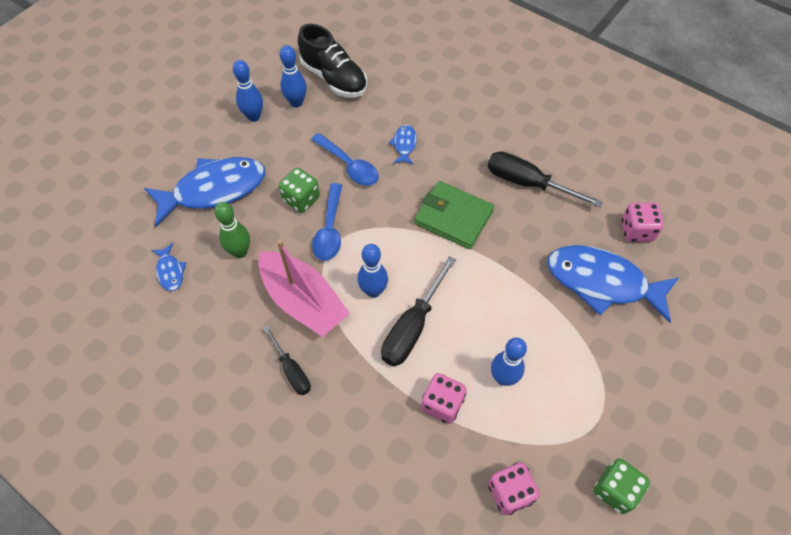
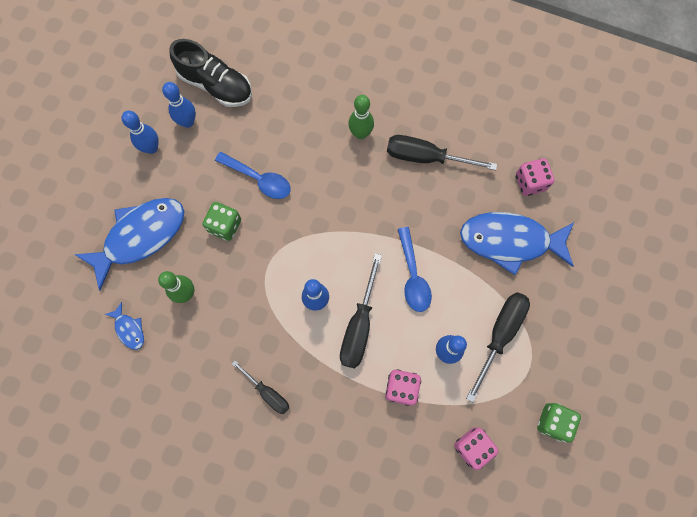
camera: 15 degrees left, 15 degrees up
pink boat [258,239,350,337] -> none
blue spoon [312,183,342,261] -> blue spoon moved to [398,227,432,312]
blue fish [389,125,417,165] -> none
green wallet [414,181,494,249] -> none
none -> green bowling pin [348,95,374,139]
none -> black screwdriver [466,292,530,402]

